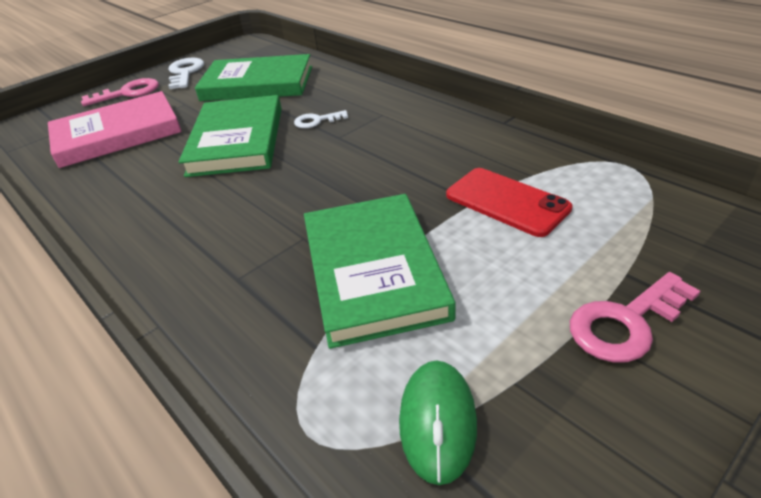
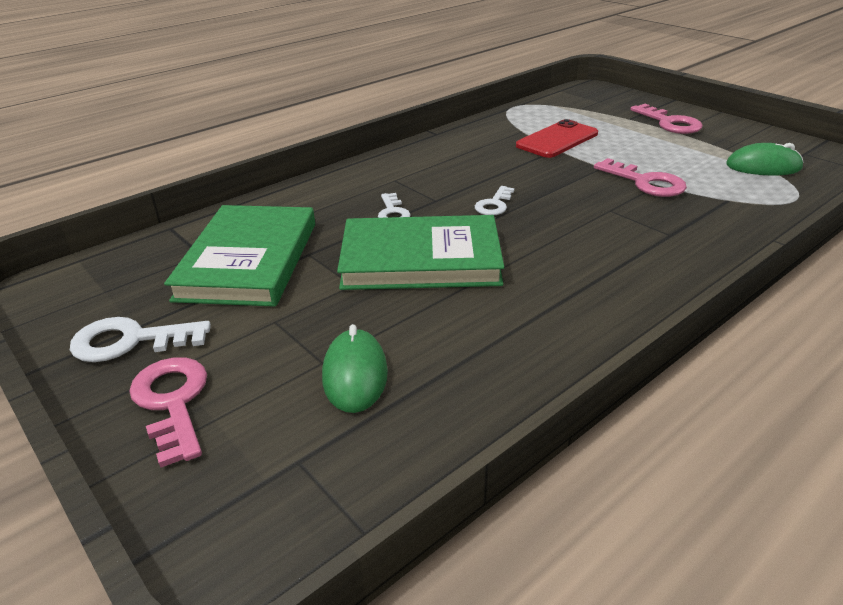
camera: 90 degrees left, 5 degrees down
pink book [48,91,182,168] -> green mouse [322,324,388,413]
green book [304,194,456,349] -> pink key [594,158,687,197]
none -> white key [475,186,515,215]

